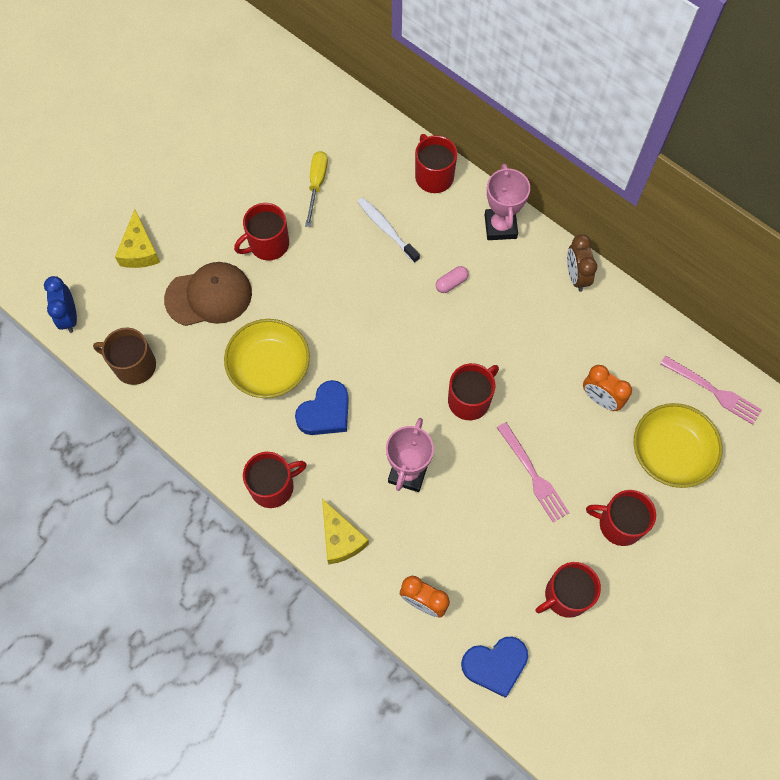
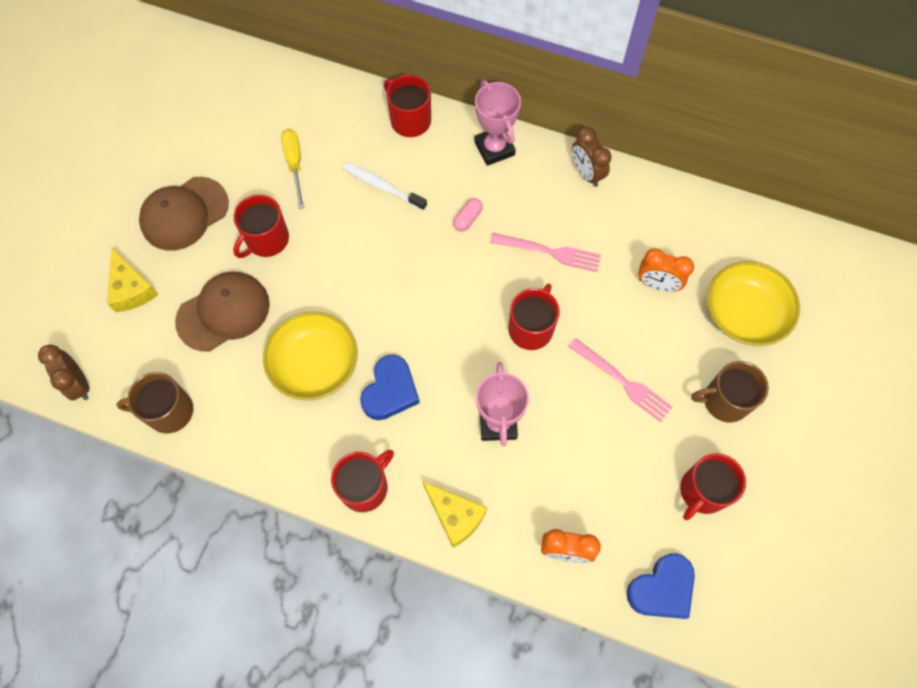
camera: 20 degrees left, 0 degrees up
blue clock [44,276,77,333] -> brown clock [38,344,89,400]
red mug [586,490,656,546] -> brown mug [691,361,769,423]
pink fork [660,355,762,425] -> pink fork moved to [490,233,601,272]
none -> brown cap [139,177,229,251]

